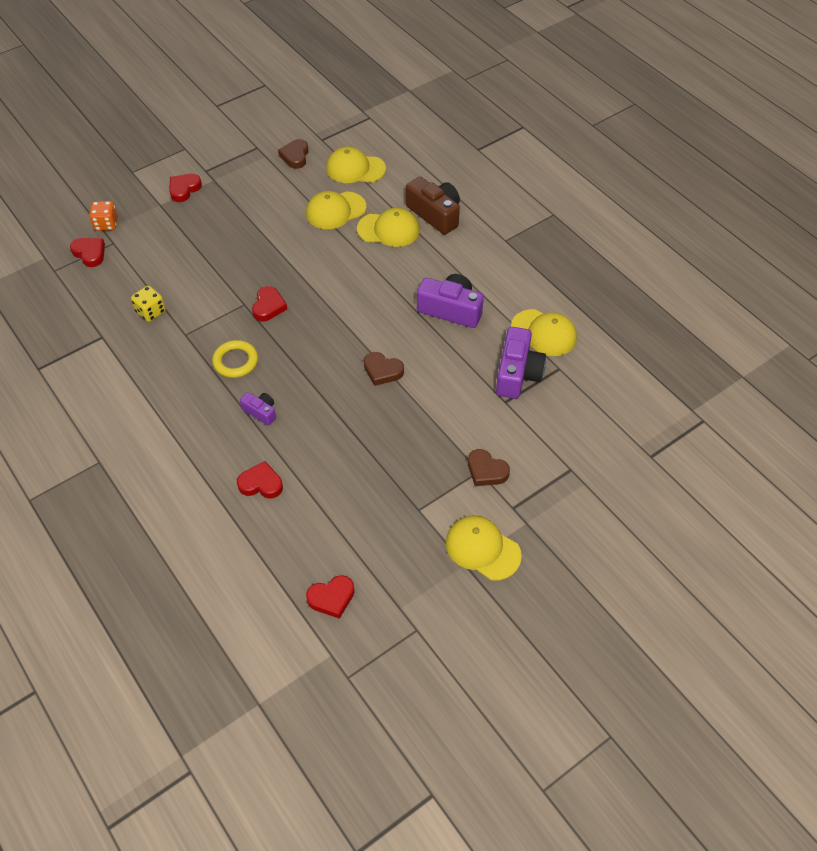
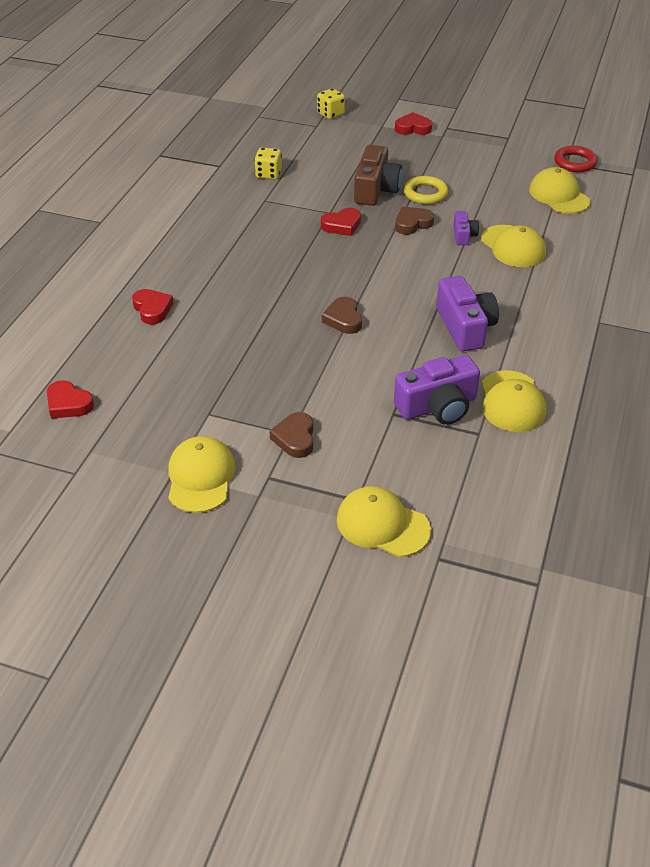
camera: 55 degrees right, 10 degrees down
red heart [70,238,105,267] -> none
orange dice [89,201,118,231] -> yellow dice [317,88,345,119]
yellow ring [212,340,258,378] -> yellow ring moved to [404,176,448,204]
purple camera [240,392,276,426] -> purple camera moved to [453,211,479,245]
brown heart [278,139,309,169] -> brown heart moved to [395,206,434,235]
yellow cap [306,191,366,229] -> yellow cap moved to [337,486,431,557]
brown camera [406,177,460,235] -> brown camera moved to [354,145,402,206]
none -> red ring [554,146,598,172]

